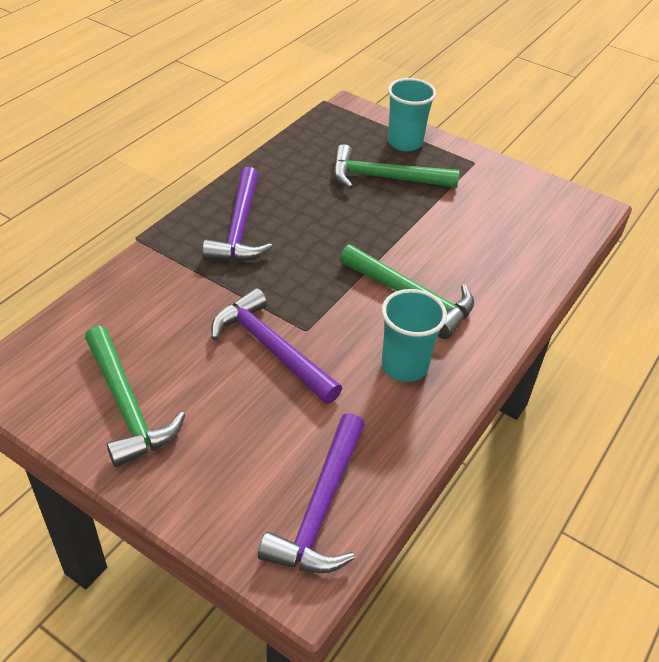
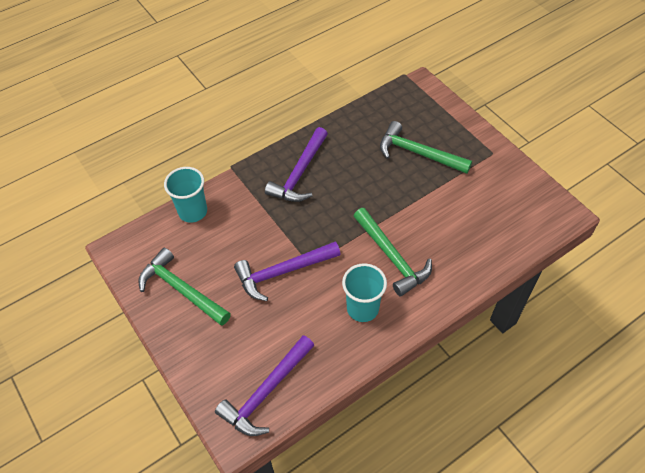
camera: 25 degrees right, 10 degrees up
green hammer [85,326,185,467] -> green hammer turned 135 degrees clockwise [138,248,231,326]
purple hammer [211,288,342,404] -> purple hammer turned 90 degrees counterclockwise [234,242,341,301]
turquoise cup [388,78,436,151] -> turquoise cup moved to [164,167,207,223]

